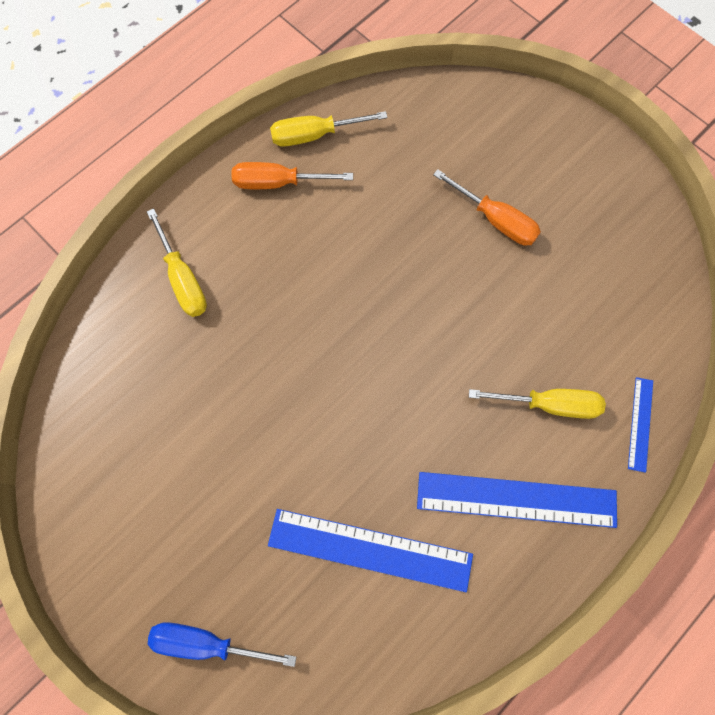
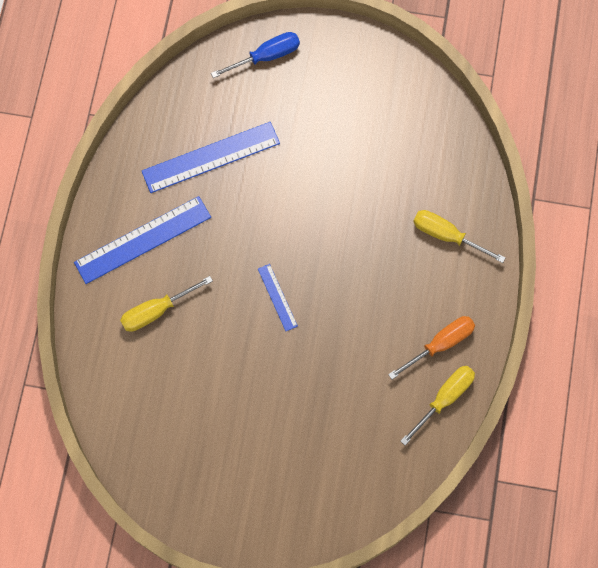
camera: 145 degrees right, 0 degrees up
orange screwdriver [433,169,541,246] -> none
blue ruler [628,377,653,473] -> blue ruler moved to [258,264,298,331]

